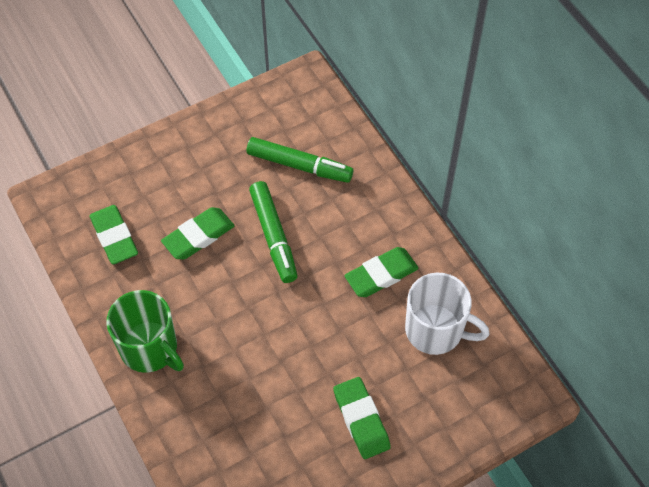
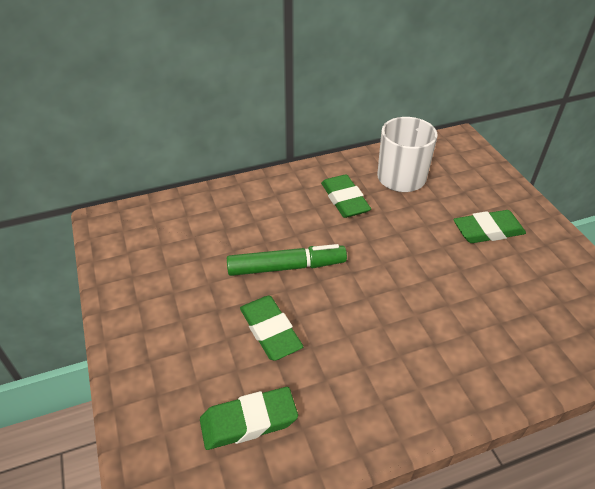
camera: 80 degrees left, 15 degrees down
green mug [106,290,184,373] -> none
green marker [247,137,353,183] -> none

